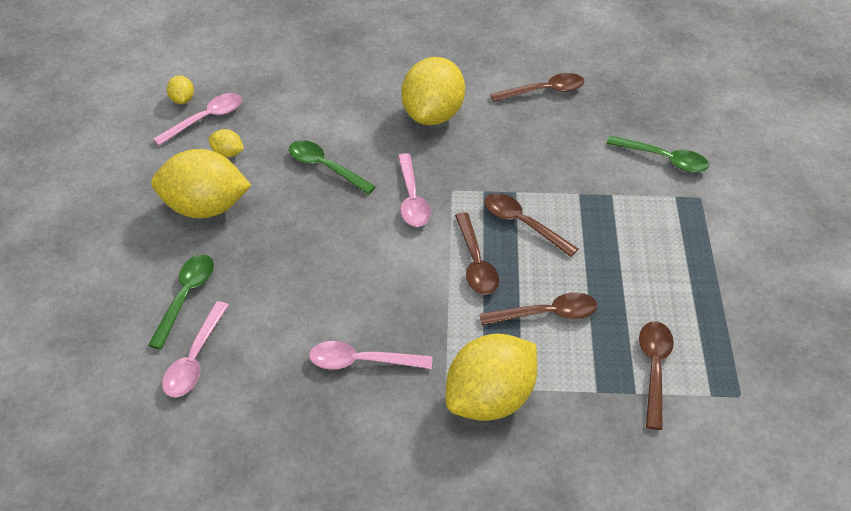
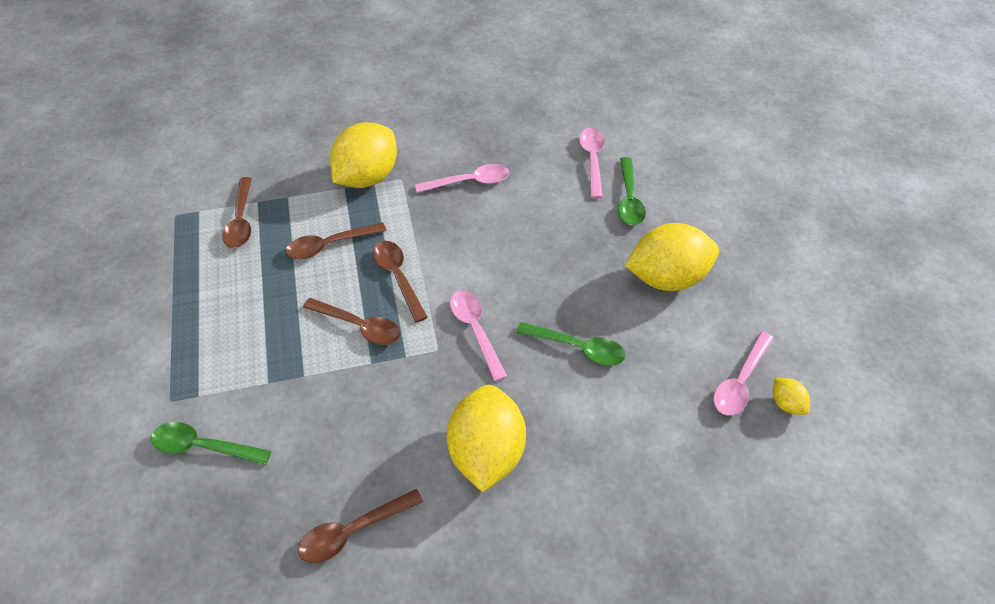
camera: 165 degrees right, 5 degrees up
yellow lemon [208,129,244,157] -> none

